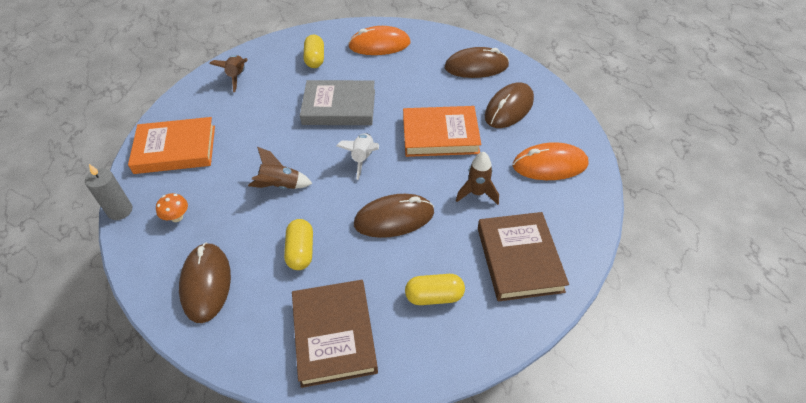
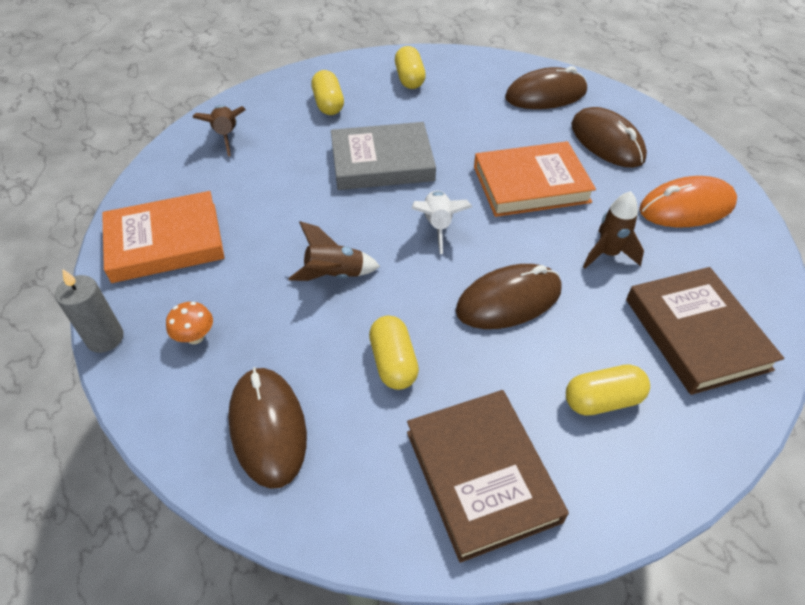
camera: 10 degrees left, 0 degrees up
orange mouse [348,26,411,55] -> yellow capsule [395,46,426,89]
brown mouse [485,83,534,128] -> brown mouse turned 60 degrees counterclockwise [571,107,647,168]

